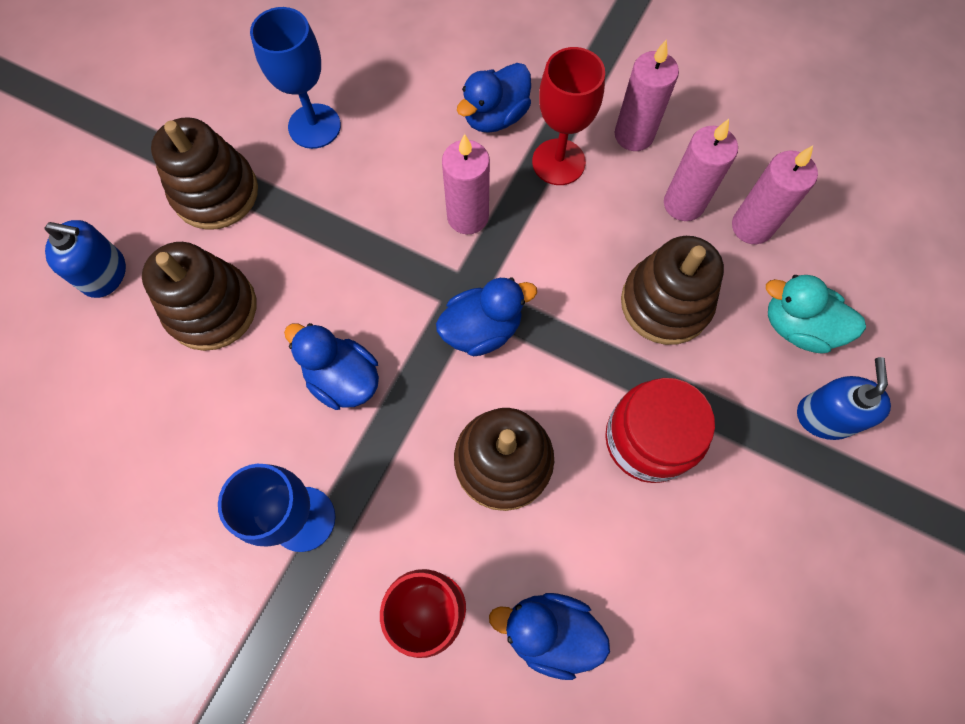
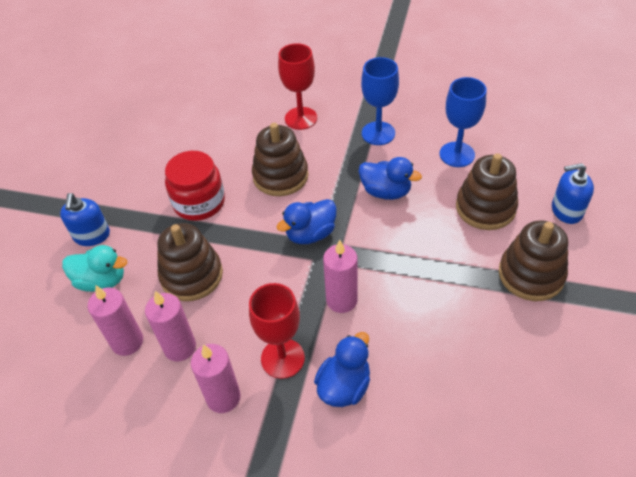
camera: 170 degrees right, 20 degrees down
blue goblet [250,7,341,149] -> blue goblet moved to [440,77,487,167]
blue duck [489,593,610,680] -> none

